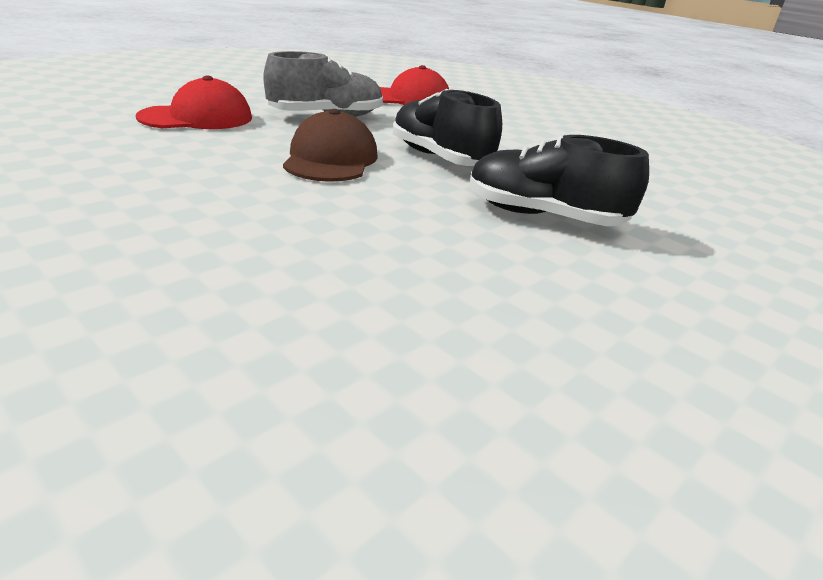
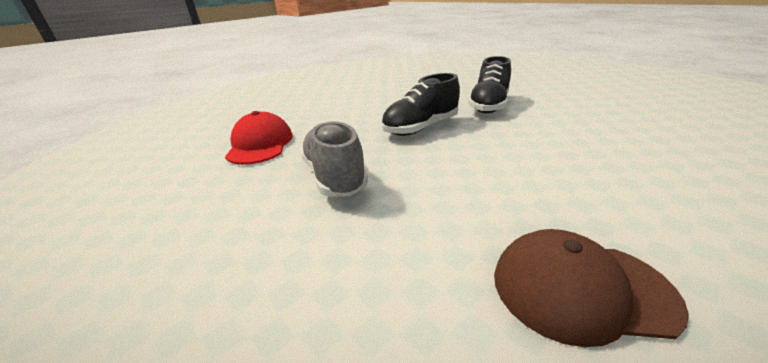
camera: 85 degrees left, 0 degrees up
red cap [136,75,252,129] -> none
brown cap [283,109,377,182] -> brown cap moved to [494,229,689,347]

